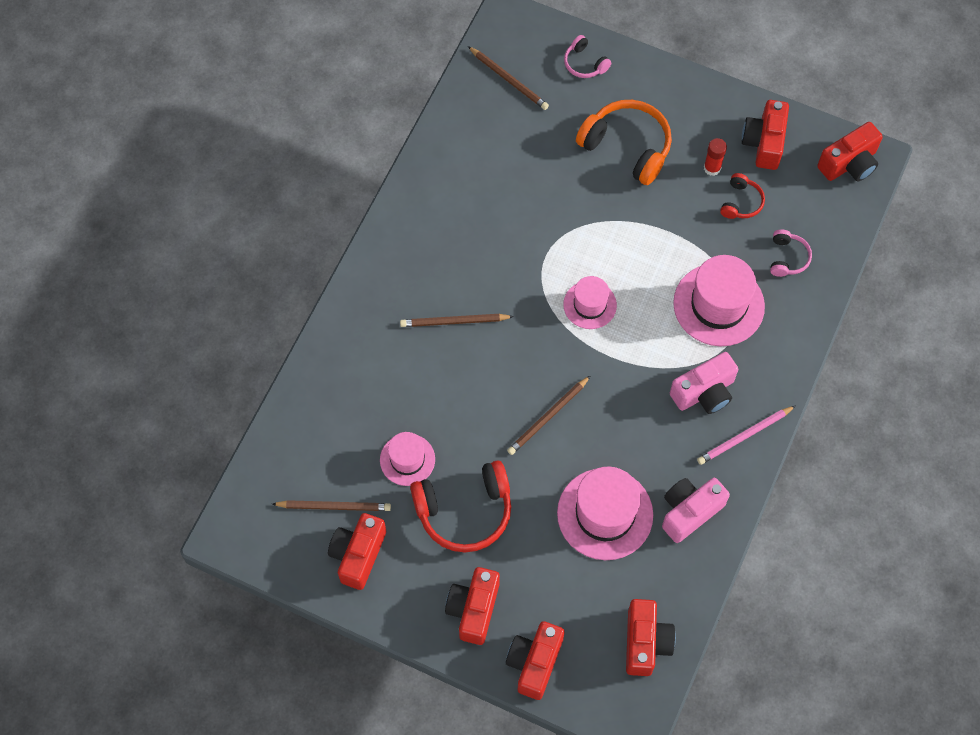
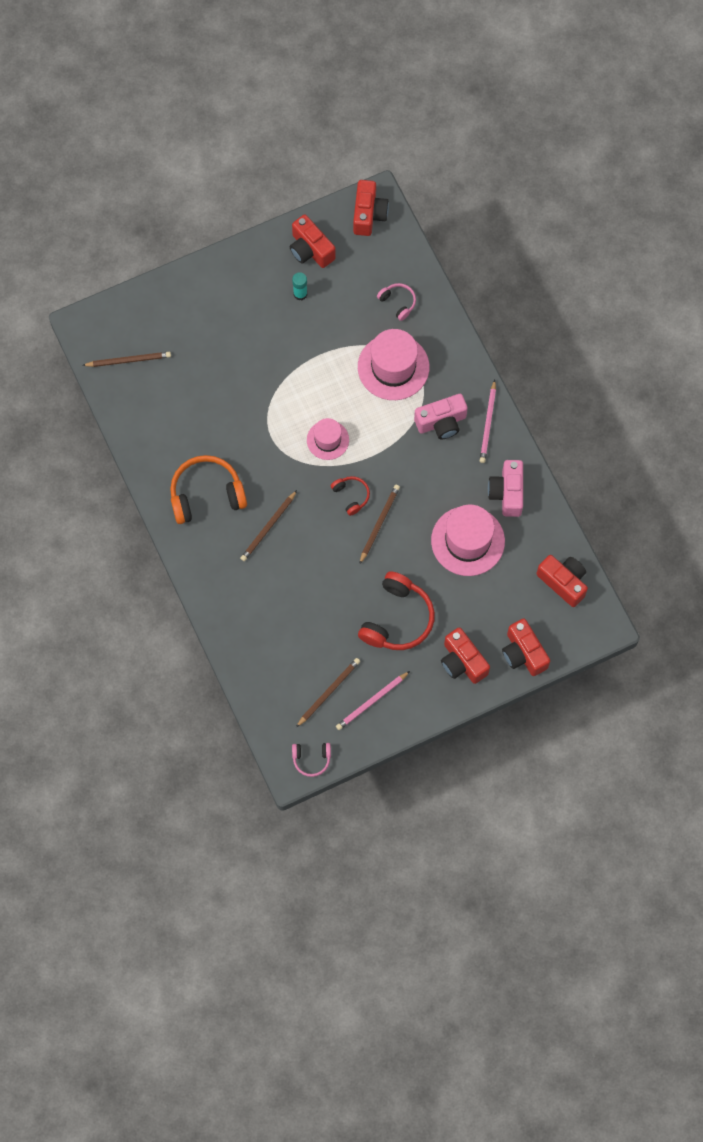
camera: 50 degrees left, 5 degrees up
red camera [328,513,386,590] -> pink pencil [336,671,410,730]
pink hat [380,432,435,486] -> none
brown pencil [507,376,590,455] -> brown pencil turned 150 degrees counterclockwise [360,485,400,564]
pink headphones [564,35,611,78] -> pink headphones moved to [292,743,331,777]
orange headphones [576,100,672,185] -> orange headphones moved to [170,455,247,524]
pink camera [670,352,738,414] -> pink camera turned 60 degrees clockwise [414,394,468,439]
red glue stick [704,138,727,176] -> turquoise glue stick [292,272,307,300]
red headphones [720,173,765,219] -> red headphones moved to [331,476,370,516]

